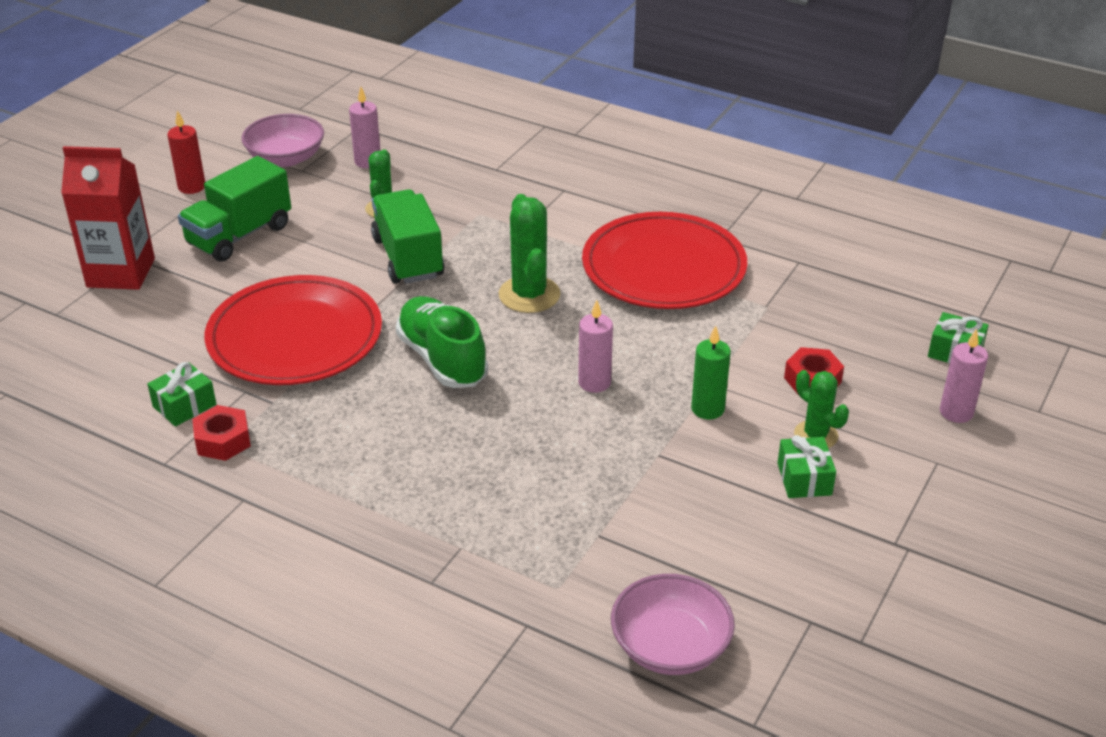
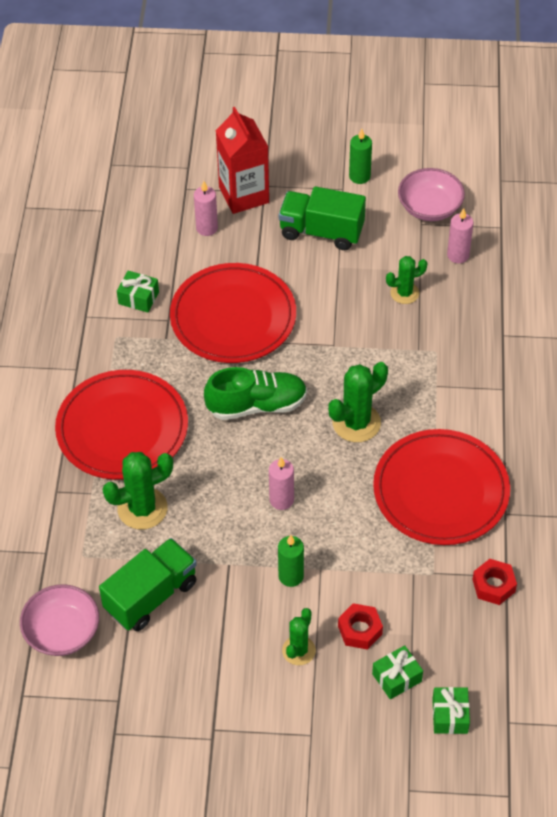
camera: 65 degrees right, 15 degrees up
red candle [167,110,205,194] -> green candle [349,129,372,184]
red nut [192,405,251,461] -> red nut moved to [472,559,517,605]
green truck [371,189,444,284] -> green truck moved to [99,538,197,631]
green shoe [396,296,488,388] -> green shoe turned 45 degrees clockwise [204,367,307,420]
green gift [777,435,836,498] -> green gift moved to [372,645,423,699]
pink candle [940,328,988,423] -> pink candle moved to [194,181,218,236]
none -> red plate [55,370,188,480]
none -> green cactus [103,452,173,530]

